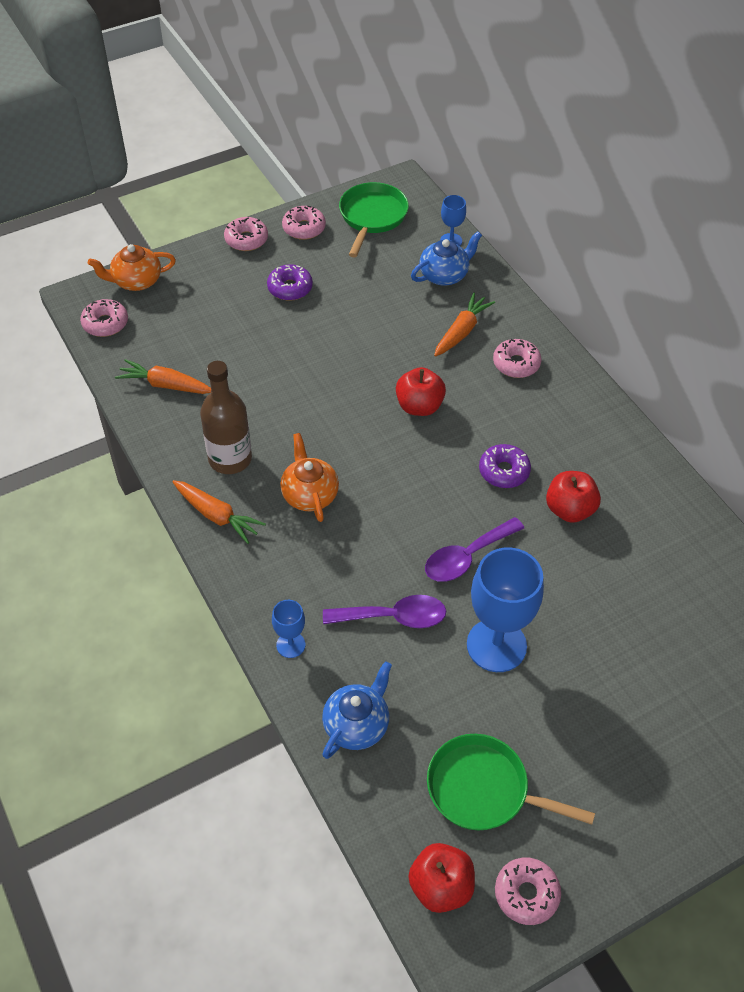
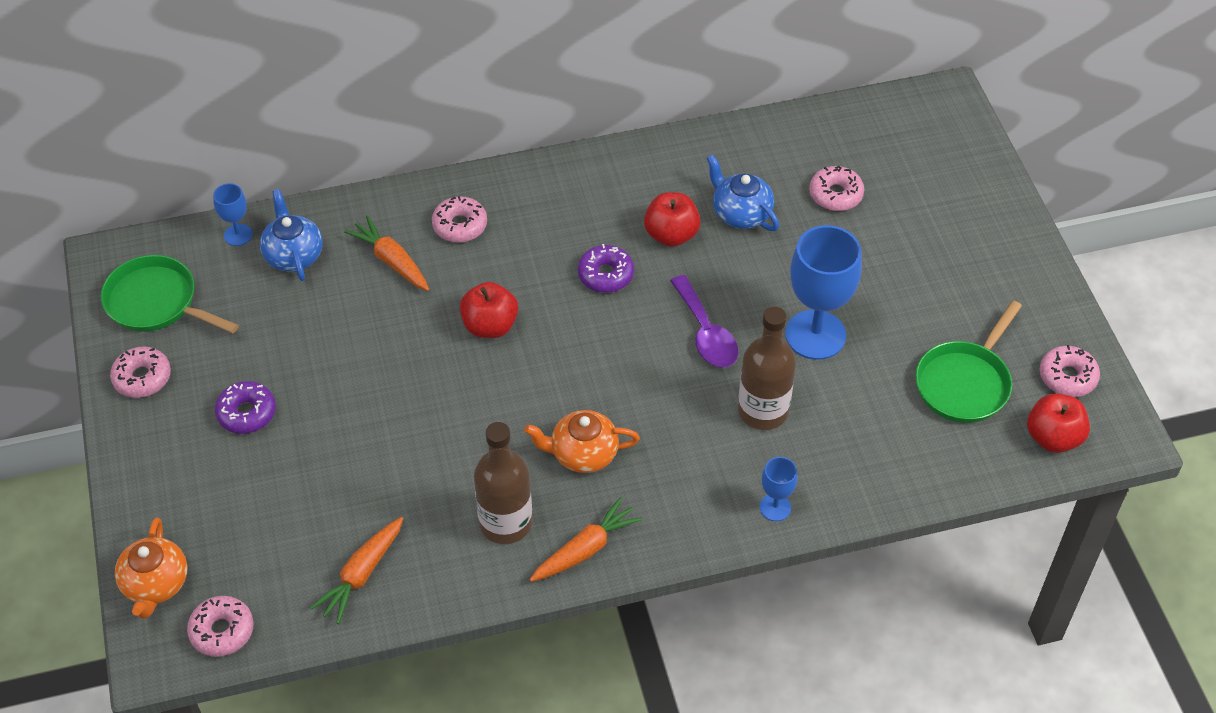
camera: 75 degrees left, 0 degrees up
pink donut [224,217,268,251] -> pink donut moved to [809,166,864,211]
blue teapot [322,661,392,759] -> blue teapot moved to [706,154,779,231]
purple spoon [323,595,446,628] -> brown bottle [738,307,796,430]

